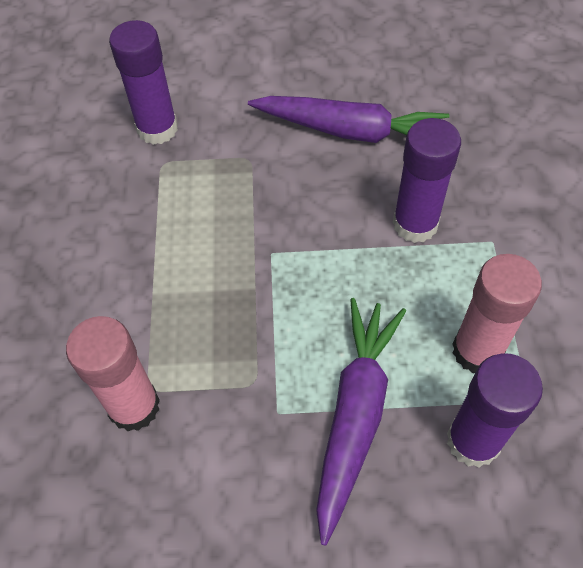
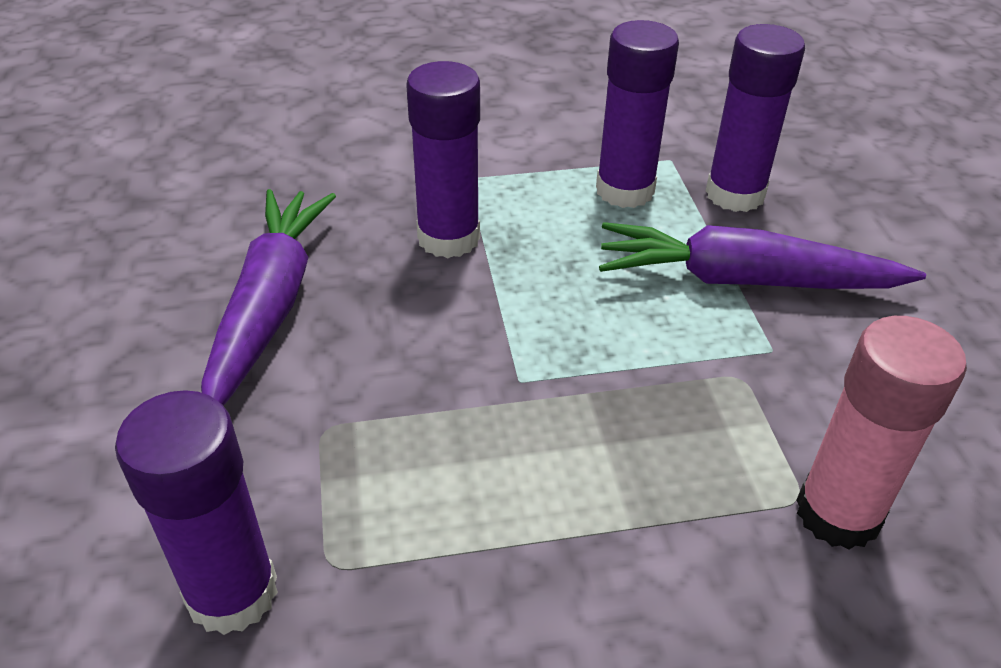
camera: 100 degrees left, 15 degrees down
pink glue stick [452,254,542,373] -> purple glue stick [596,20,679,208]

